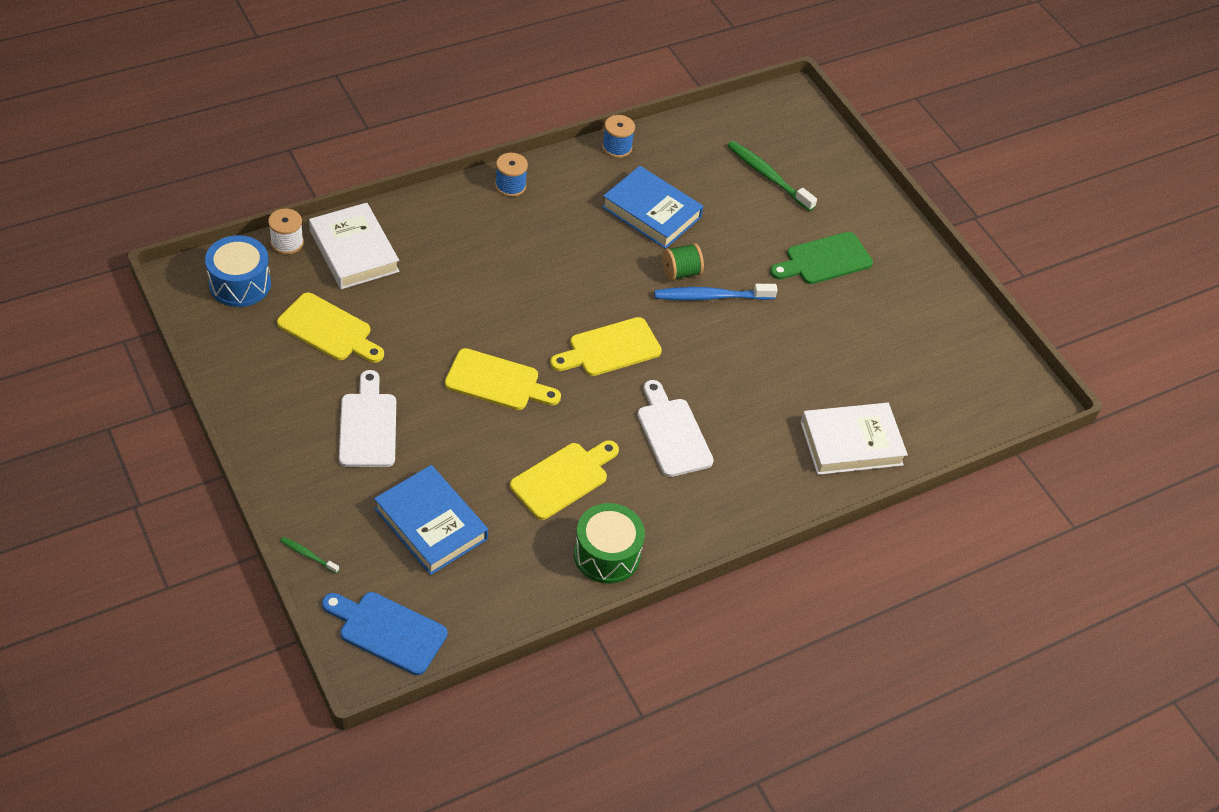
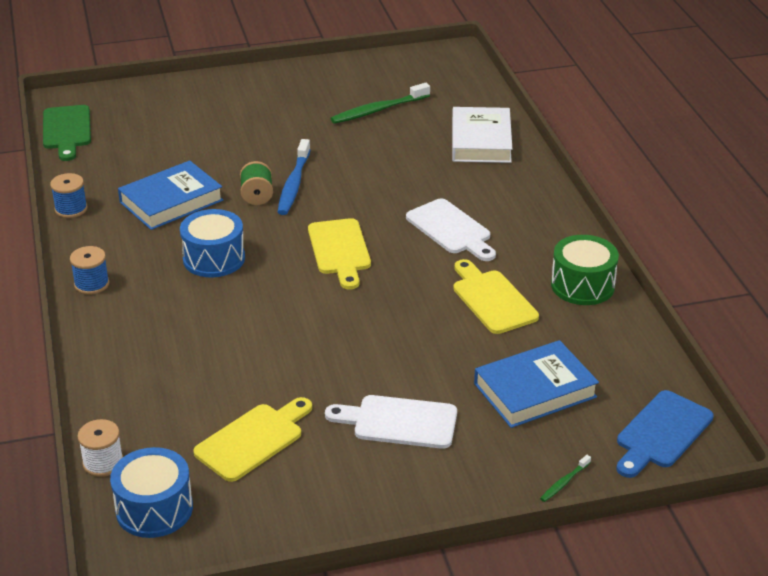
camera: 70 degrees left, 15 degrees down
white book [309,203,399,289] -> none
yellow cutting board [445,348,561,410] -> none
white cutting board [637,380,714,477] -> white cutting board turned 120 degrees counterclockwise [406,198,496,261]
green toothbrush [727,141,817,211] -> green toothbrush moved to [330,83,430,124]
green cutting board [770,232,873,284] -> green cutting board moved to [43,105,91,161]
none -> blue drum [180,209,245,277]

